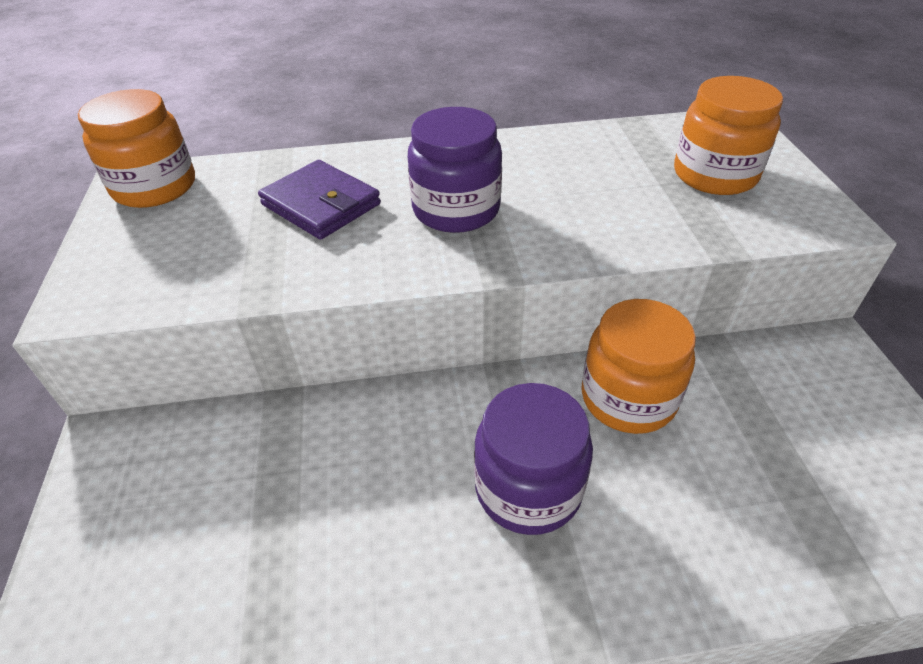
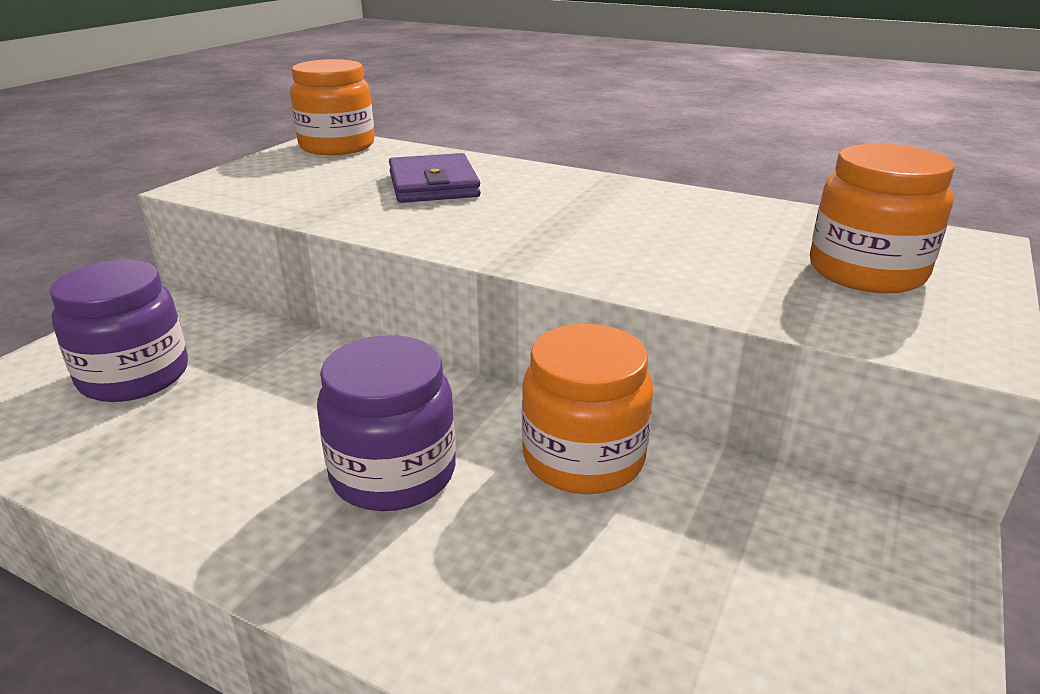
camera: 35 degrees right, 15 degrees down
purple jar [408,107,502,233] -> purple jar moved to [50,260,188,402]

